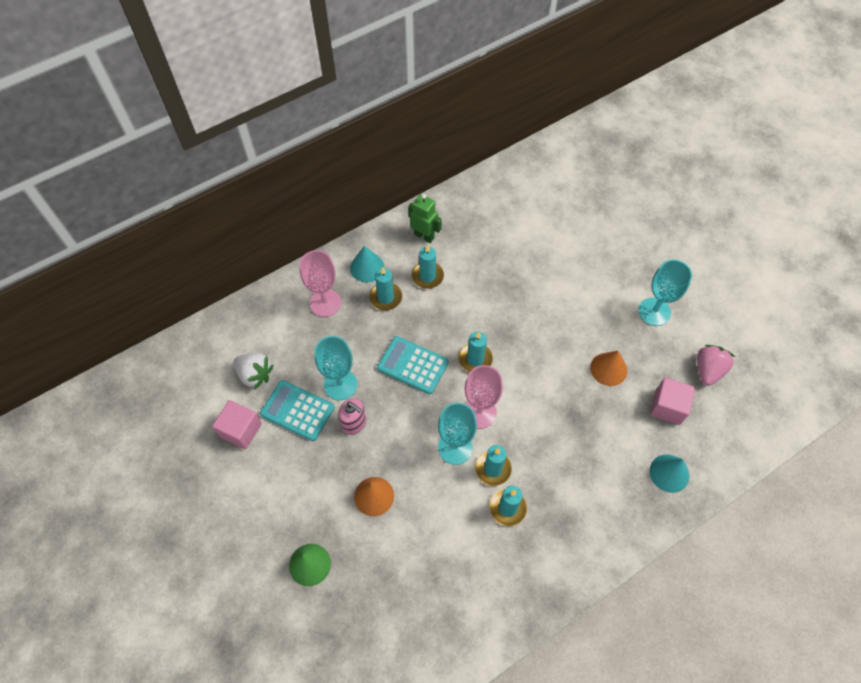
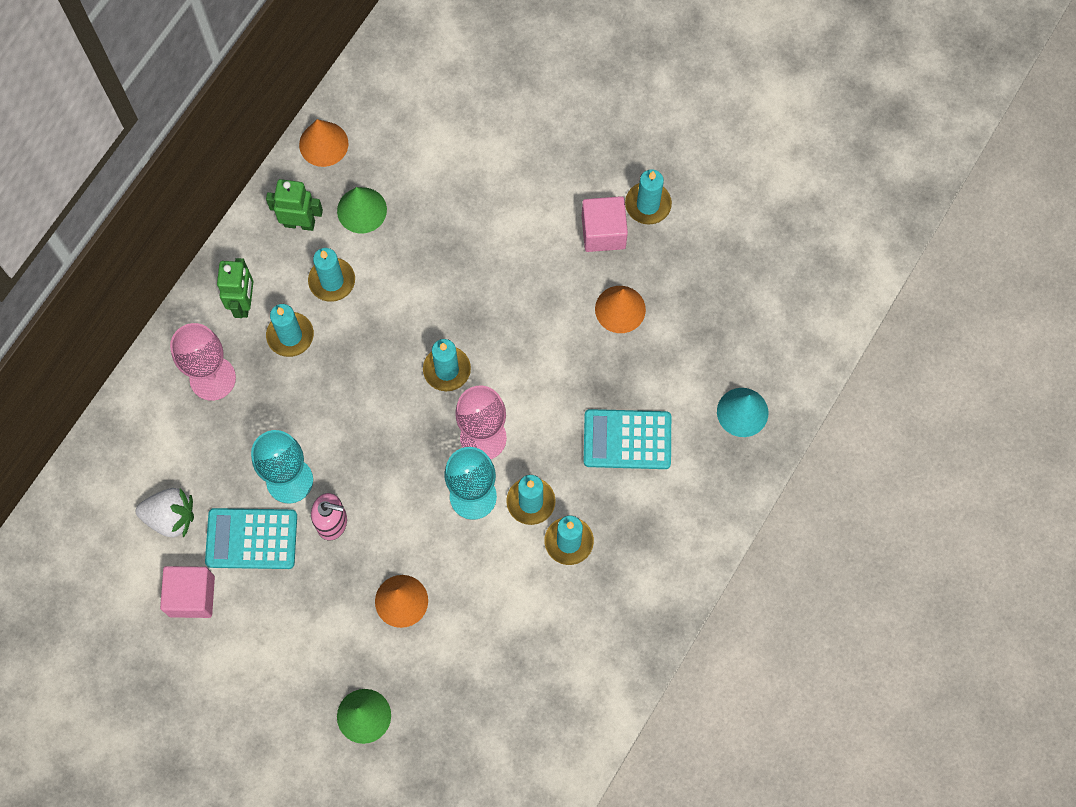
camera: 25 degrees left, 10 degrees up
turquoise cone [350,246,385,283] -> green robot [217,258,253,318]
turquoise calculator [377,336,449,394] -> turquoise calculator moved to [584,409,671,469]
turquoise goblet [638,260,692,326] -> turquoise candle [625,169,672,225]
pink cube [650,378,695,425] -> pink cube moved to [582,196,628,252]
pink strawberry [697,345,735,386] -> none
none -> orange cone [299,119,348,167]
none -> green cone [337,187,387,233]

